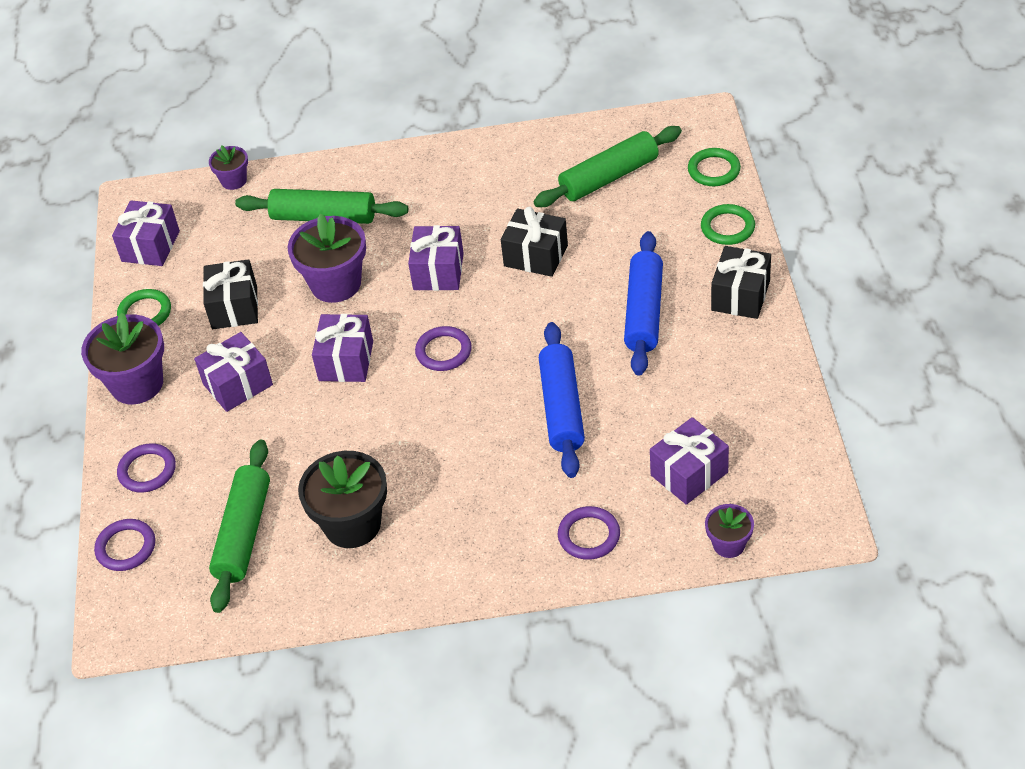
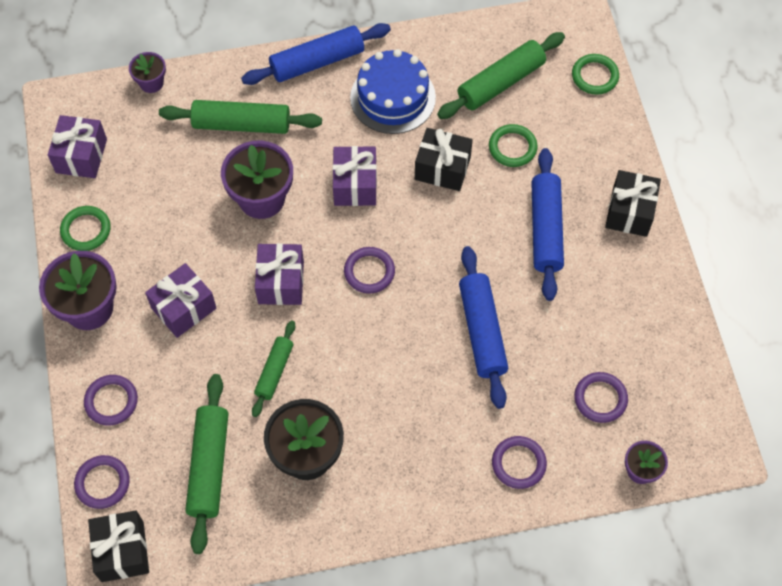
camera: 10 degrees left, 15 degrees up
black gift [203,259,258,329] -> black gift moved to [88,510,149,582]
purple gift [650,417,729,505] -> purple ring [574,372,628,423]
green ring [701,204,755,245] -> green ring moved to [489,124,538,167]
none -> blue rolling pin [241,23,391,85]
none -> green rolling pin [252,320,295,417]
none -> blue cake [350,49,436,134]

